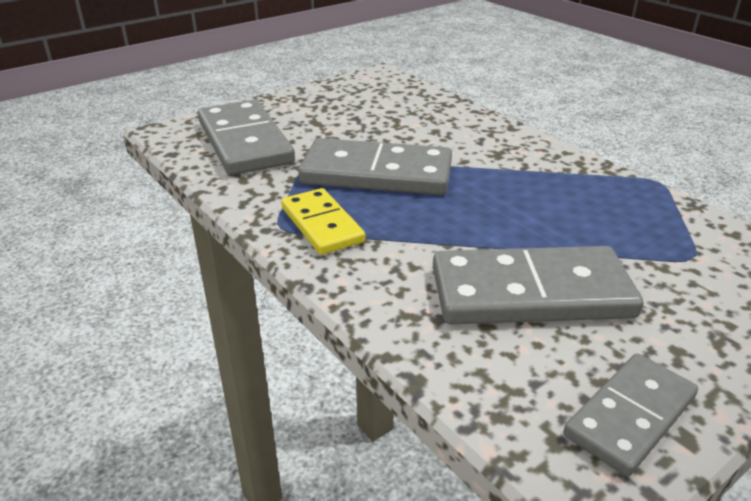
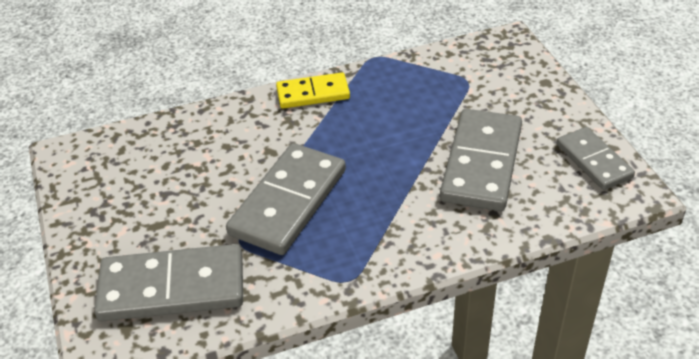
camera: 70 degrees left, 10 degrees up
yellow domino [281,188,365,255] -> yellow domino moved to [276,72,350,108]

